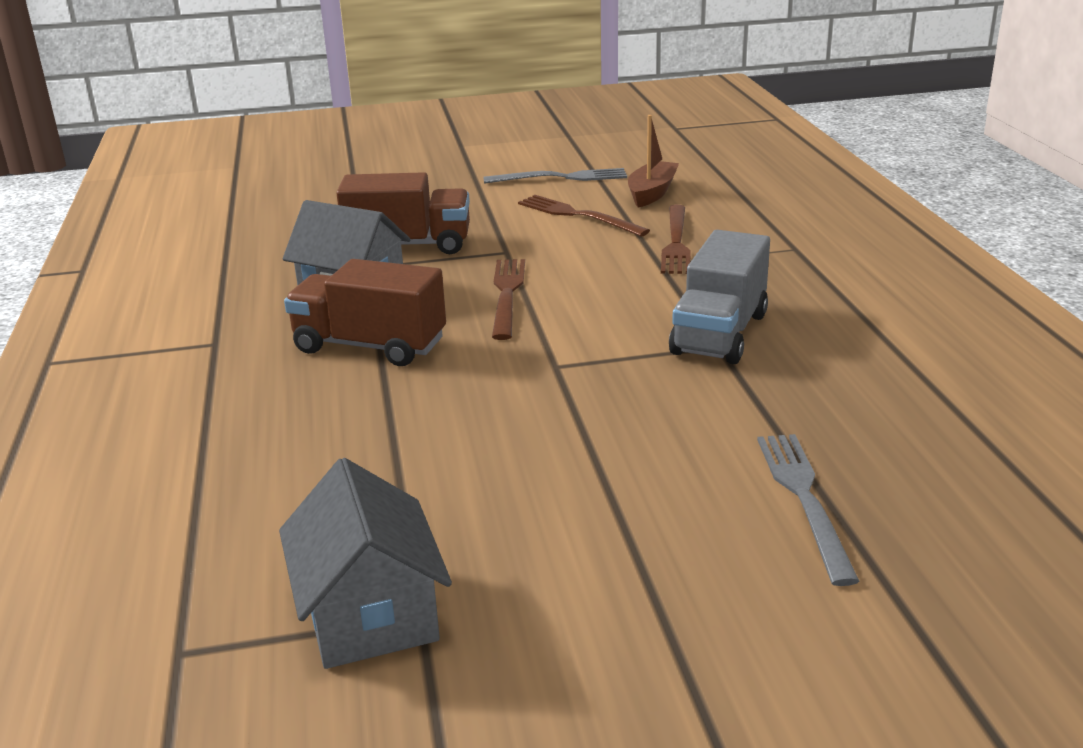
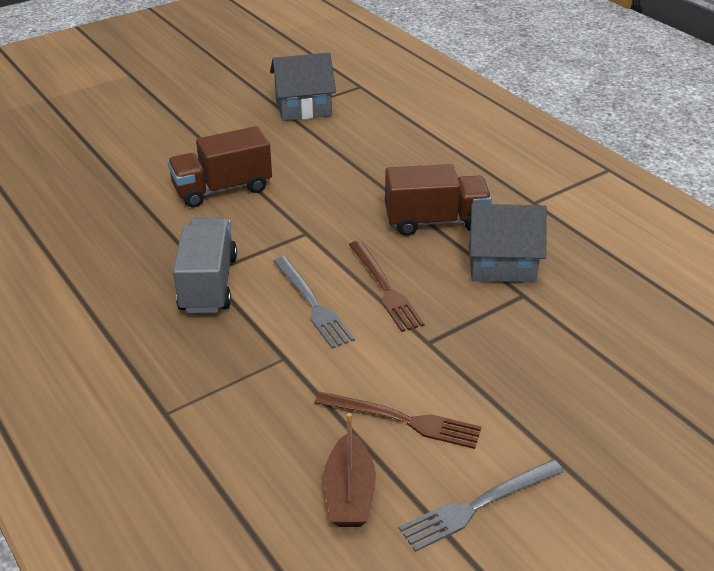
camera: 155 degrees right, 10 degrees up
grey house [279,458,452,669] -> grey house turned 60 degrees counterclockwise [270,52,336,121]
brown truck [336,172,470,254] -> brown truck moved to [167,126,272,208]
brown fork [661,205,690,274] -> none
grey fork [757,434,860,586] -> grey fork moved to [273,256,355,349]

